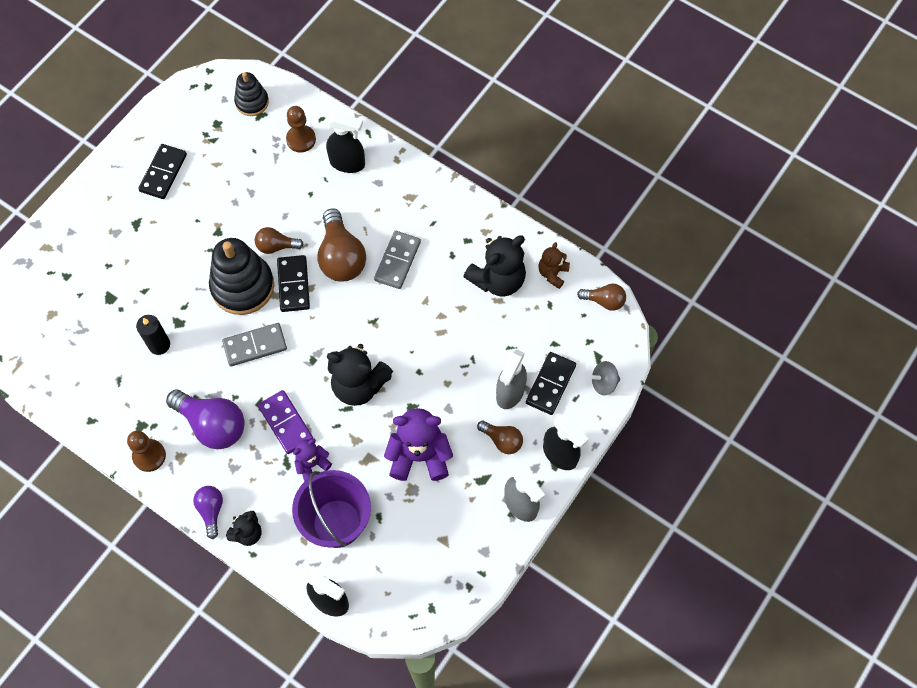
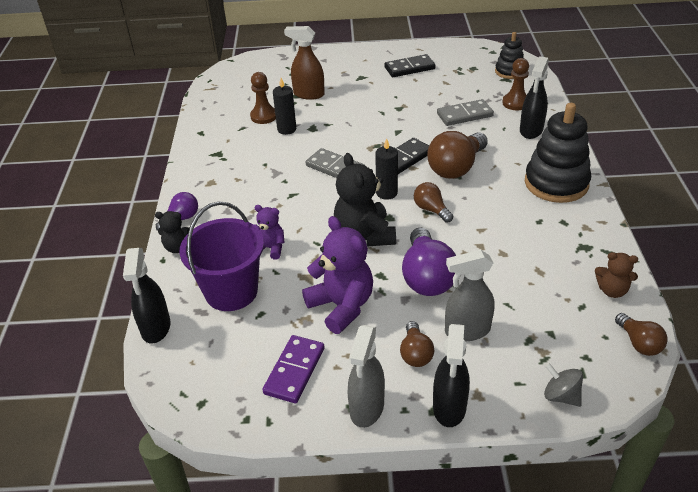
camera: 55 degrees right, 25 degrees down
brown pawn [127,431,166,472] -> brown pawn moved to [250,72,276,124]
purple light bulb [166,390,244,449] -> purple light bulb moved to [402,228,456,296]
black stacking toy [209,238,274,315] -> black stacking toy moved to [525,103,591,203]
brown light bulb [255,227,304,254] -> brown light bulb moved to [414,182,453,223]
purple domino [258,390,313,454] -> purple domino moved to [262,335,325,403]
black spray bottle [326,112,365,173] -> black spray bottle turned 45 degrees clockwise [520,56,549,139]
grey domino [374,231,421,289] -> grey domino moved to [437,99,494,126]
black teddy bear [463,236,526,297] -> none
black domino [526,352,576,415] -> none
brown teddy bear [538,242,570,289] -> brown teddy bear turned 150 degrees counterclockwise [595,252,638,298]
none -> brown spray bottle [284,26,325,100]
none -> black candle [375,138,398,200]

